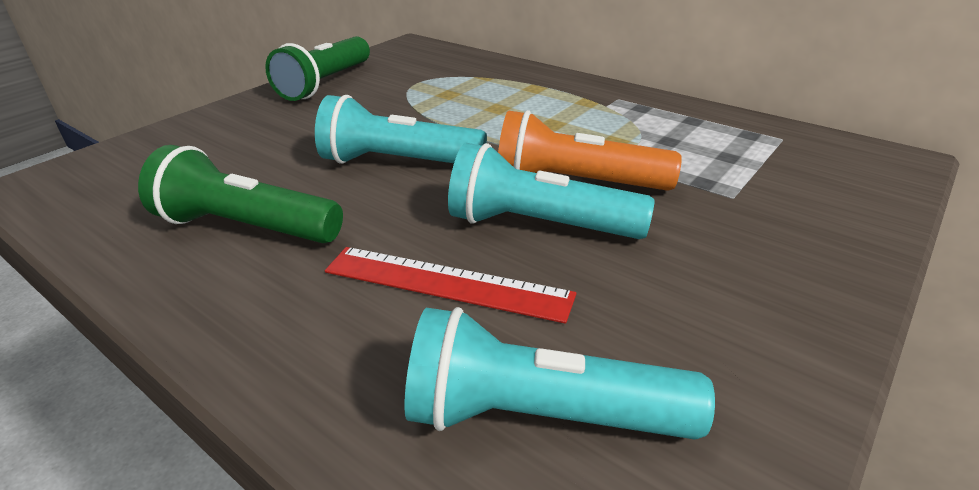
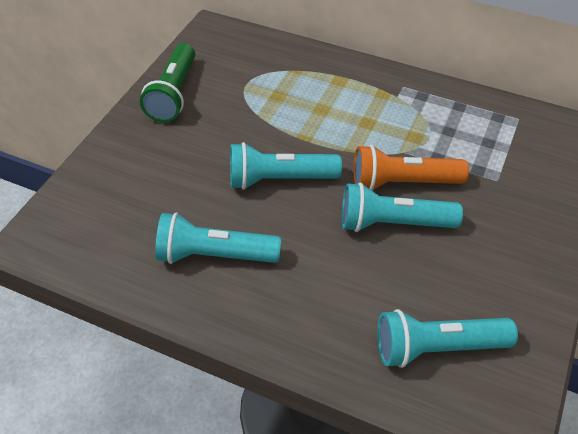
camera: 15 degrees left, 15 degrees up
green flashlight [138,145,343,243] -> turquoise flashlight [155,212,281,264]
red ruler [325,247,576,324] -> none

